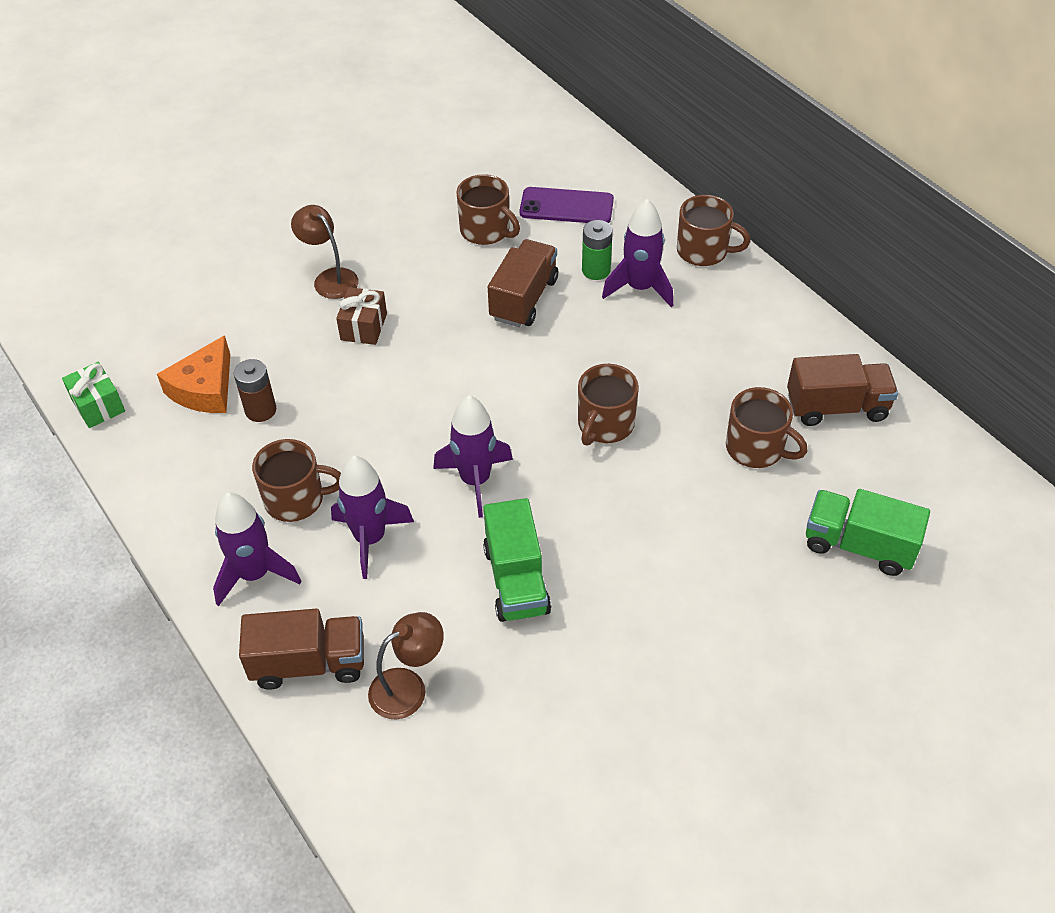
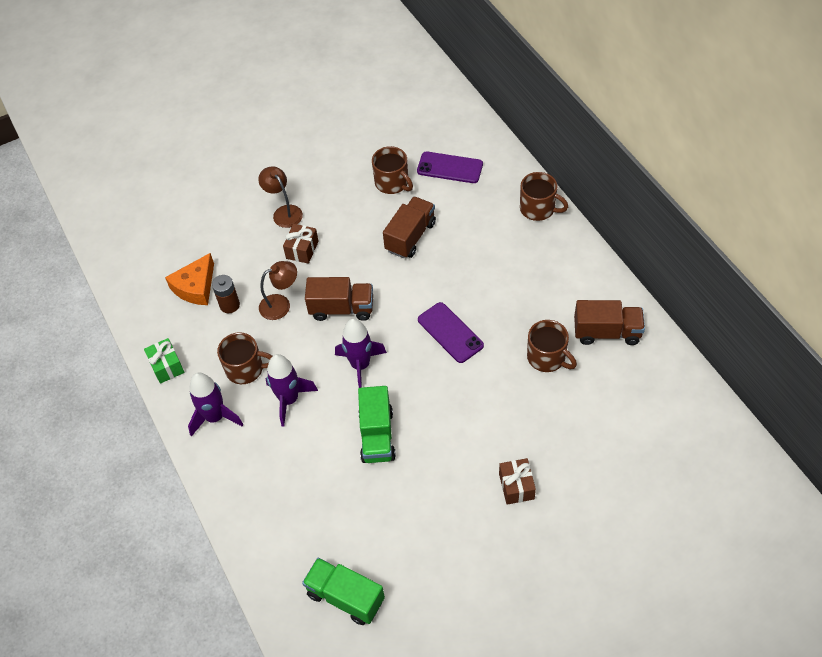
camera: 10 degrees right, 5 degrees up
green gift [62,362,125,428] -> green gift moved to [144,338,184,384]
brown truck [239,609,364,689] -> brown truck moved to [305,277,373,321]
brown lamp [368,612,444,719] -> brown lamp moved to [259,261,297,320]
brown mug [578,364,639,446] -> purple phone [418,302,484,363]
green battery [582,220,613,280] -> none
purple rocket [602,199,673,307] -> none
green truck [806,489,930,576] -> green truck moved to [302,558,385,625]
none -> brown gift [499,458,536,505]

